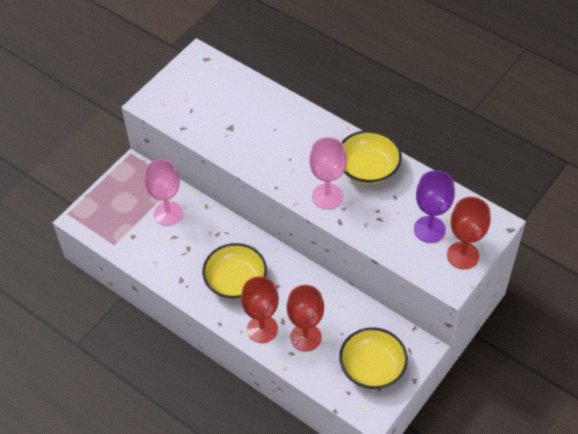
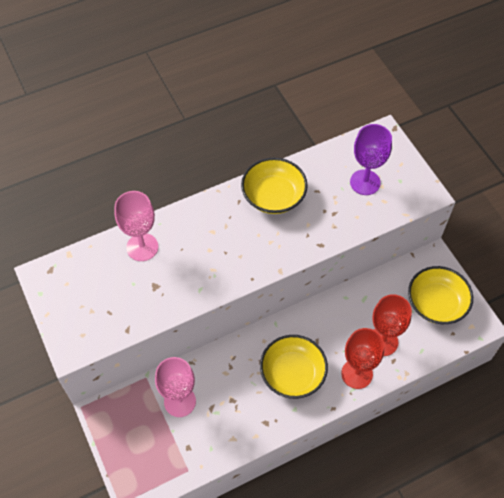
camera: 65 degrees left, 5 degrees up
pink goblet [309,137,347,209] -> pink goblet moved to [115,191,158,261]
red goblet [447,197,491,269] -> none

